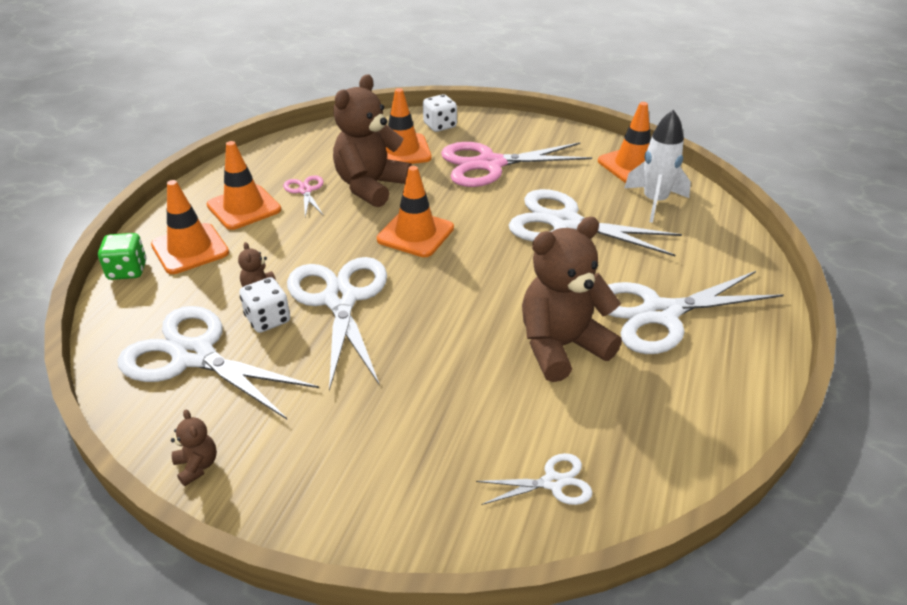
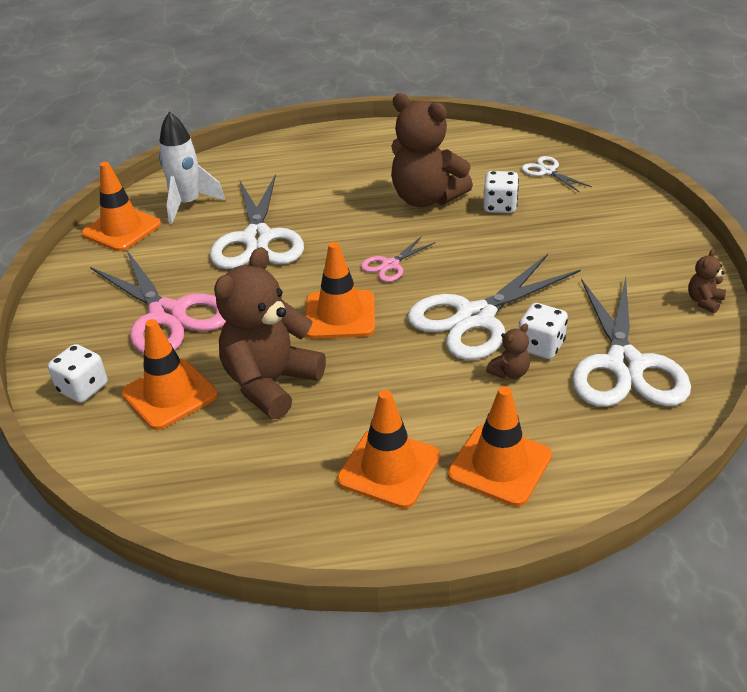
camera: 115 degrees left, 0 degrees up
green dice [98,233,146,280] -> none
pink scissors [283,175,324,217] -> pink scissors moved to [361,236,436,282]
brown teddy bear [333,74,412,207] -> brown teddy bear turned 120 degrees clockwise [214,247,326,419]
white scissors [608,271,784,354] -> none
none -> white dice [483,171,519,213]

